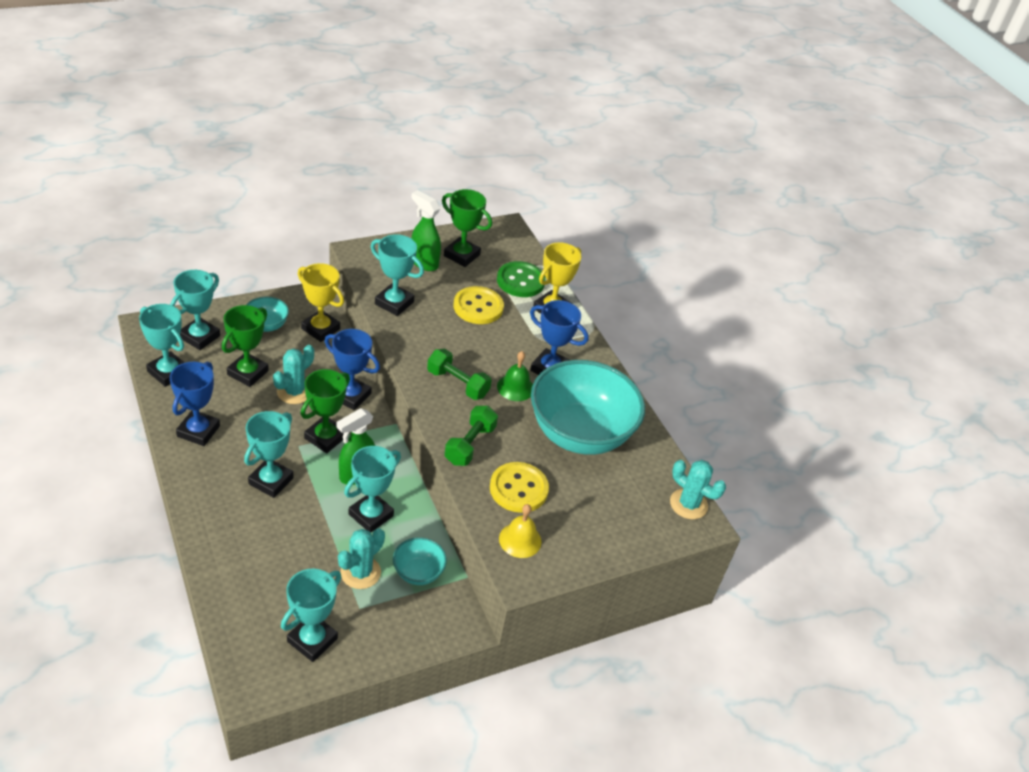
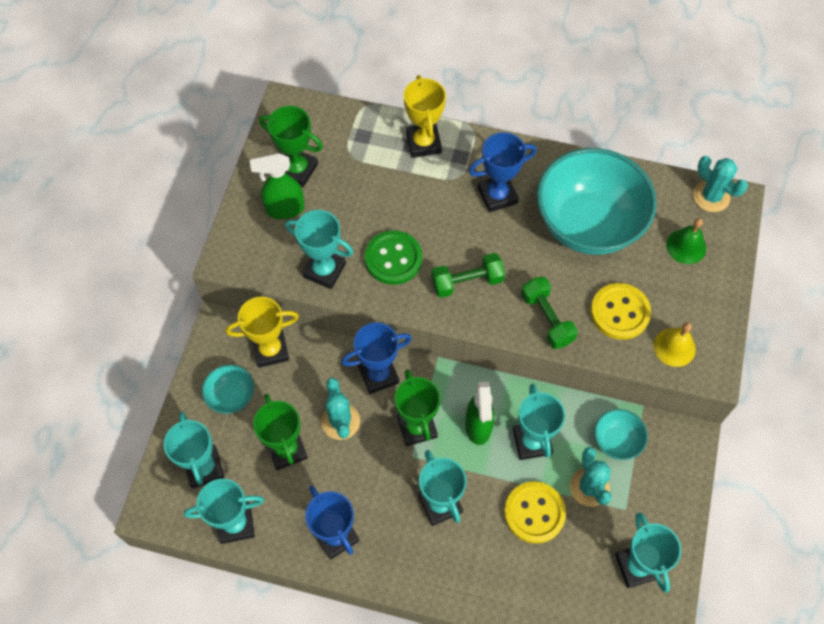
camera: 45 degrees left, 20 degrees up
turquoise trophy [371,234,424,316] -> turquoise trophy turned 45 degrees clockwise [285,210,353,289]
green trophy [442,189,492,267] -> green trophy turned 45 degrees clockwise [259,106,323,187]
yellow button [454,286,504,324] -> yellow button moved to [504,481,566,544]
green button [497,261,546,297] -> green button moved to [365,230,422,285]
green bell [497,351,533,401] -> green bell moved to [666,218,706,264]
turquoise cactus [670,460,726,519] -> turquoise cactus turned 60 degrees clockwise [693,156,748,212]

